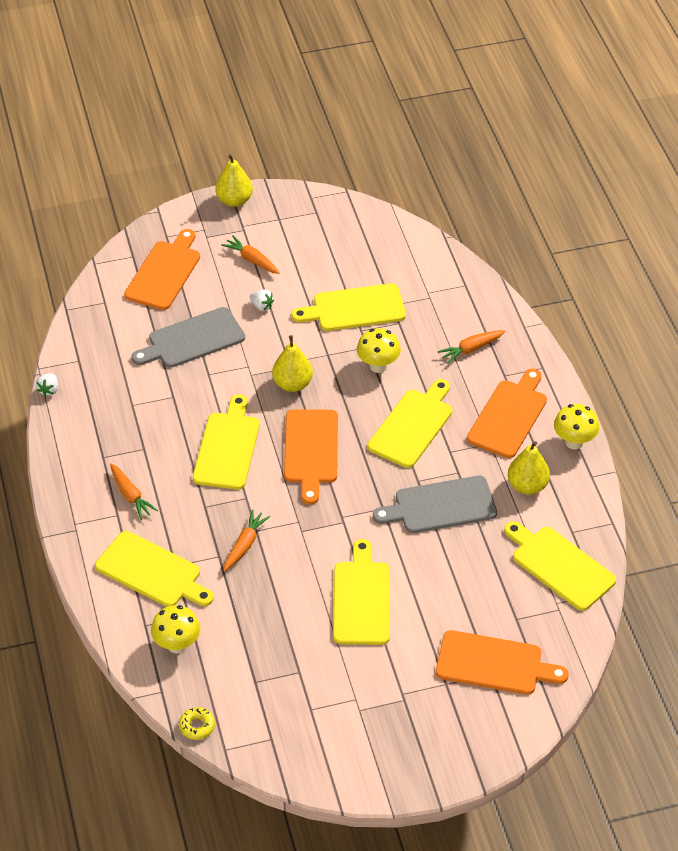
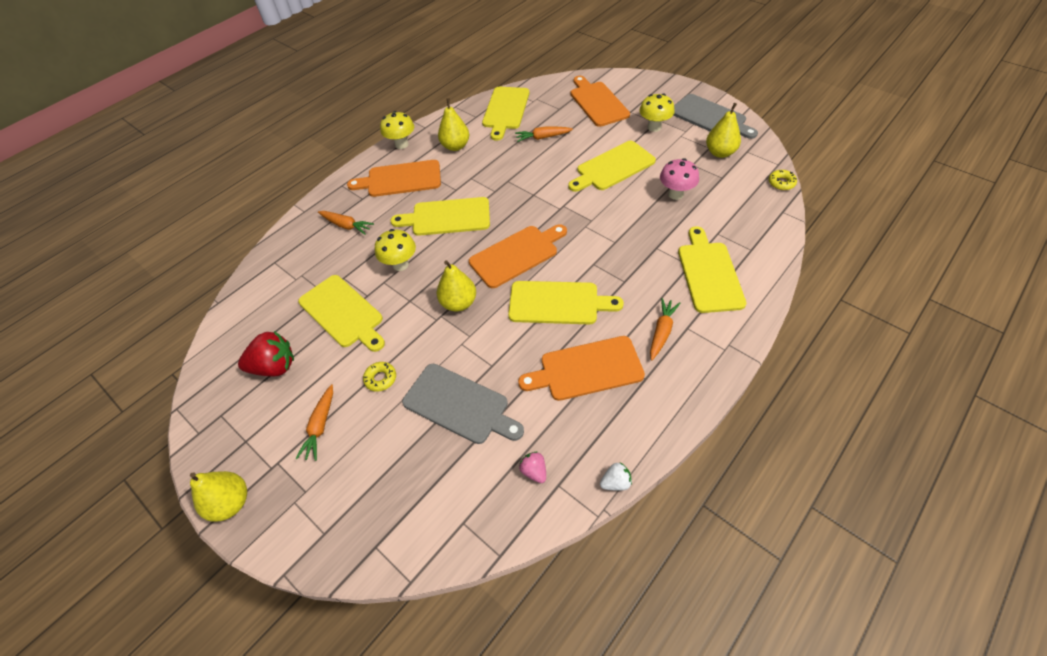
camera: 120 degrees left, 5 degrees up
orange cutting board [124,229,200,310] -> orange cutting board moved to [518,336,645,401]
yellow mushroom [151,605,200,654] -> yellow mushroom moved to [639,93,675,132]
yellow cutting board [193,395,260,490] -> yellow cutting board turned 150 degrees counterclockwise [508,281,624,324]
orange carrot [224,510,270,571] -> orange carrot moved to [515,127,573,142]
white strawberry [250,289,274,311] -> yellow donut [363,362,396,392]
grey cutting board [373,476,497,533] -> grey cutting board moved to [673,94,758,139]
none -> red strawberry [238,331,294,376]
none -> pink strawberry [519,452,546,483]
none -> pink mushroom [660,158,699,200]
none -> yellow pear [706,103,741,158]

